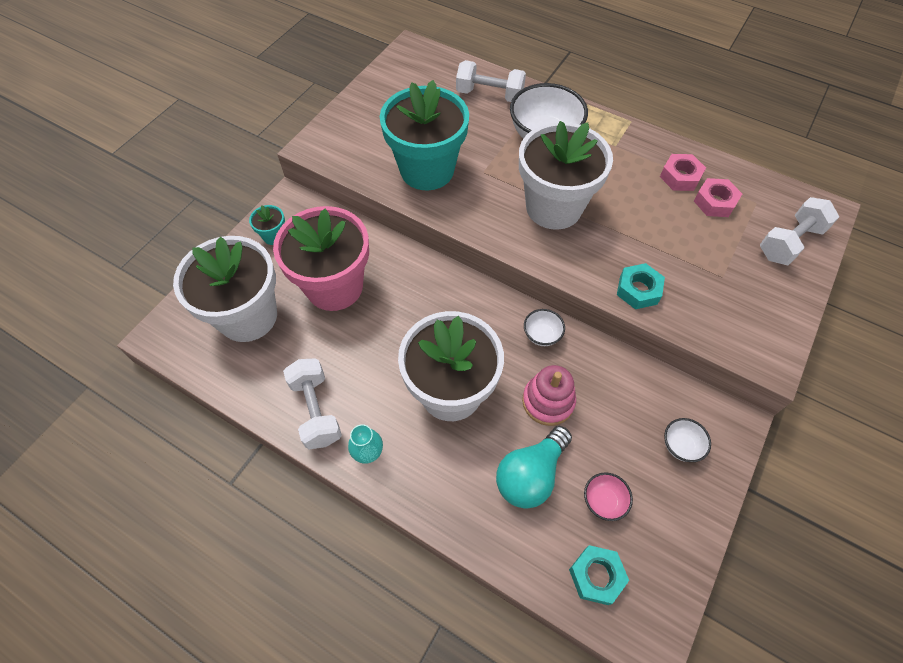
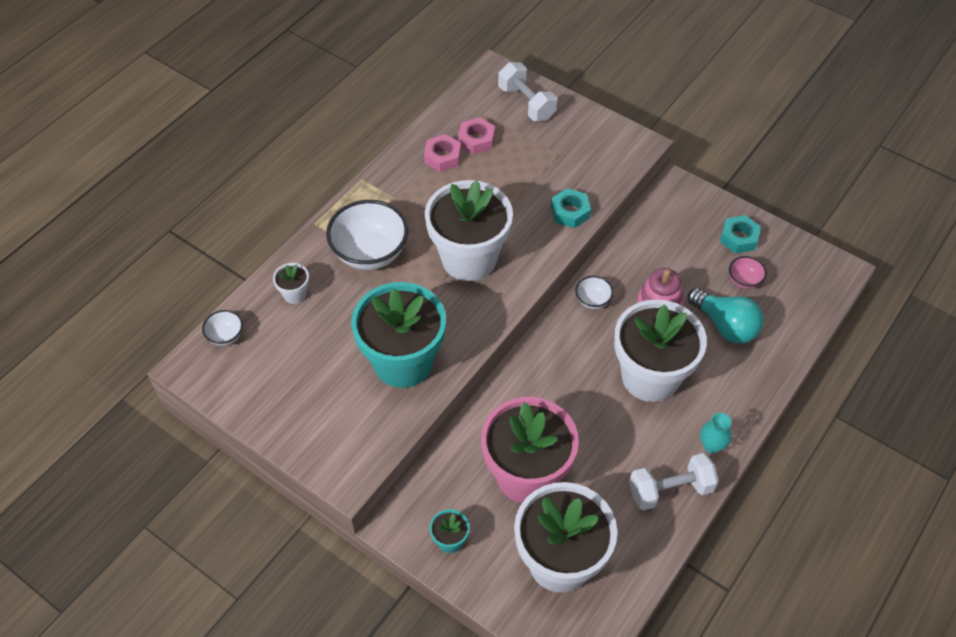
camera: 85 degrees left, 5 degrees down
white dumbbell [456,60,526,102] -> white flower pot [273,263,309,304]
turquoise nut [569,545,629,605] -> turquoise nut moved to [720,215,761,254]
white bowl [664,418,711,462] -> white bowl moved to [202,310,243,346]

